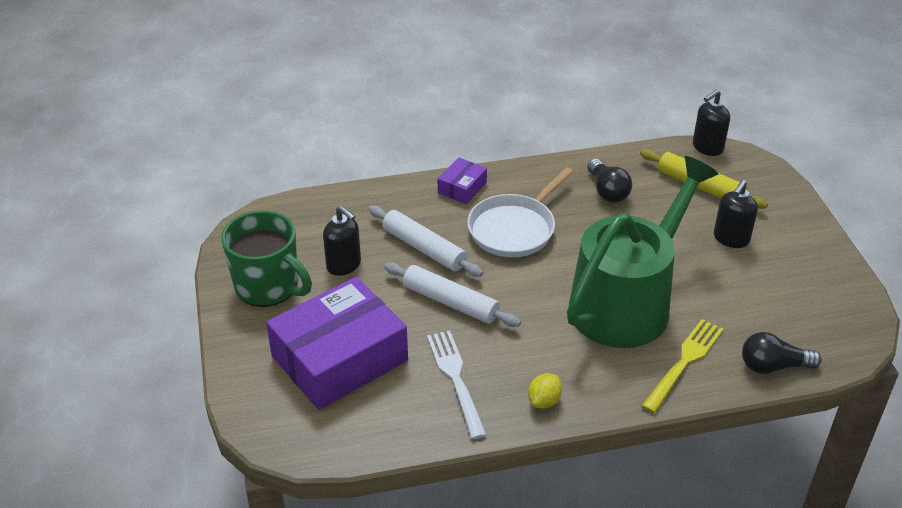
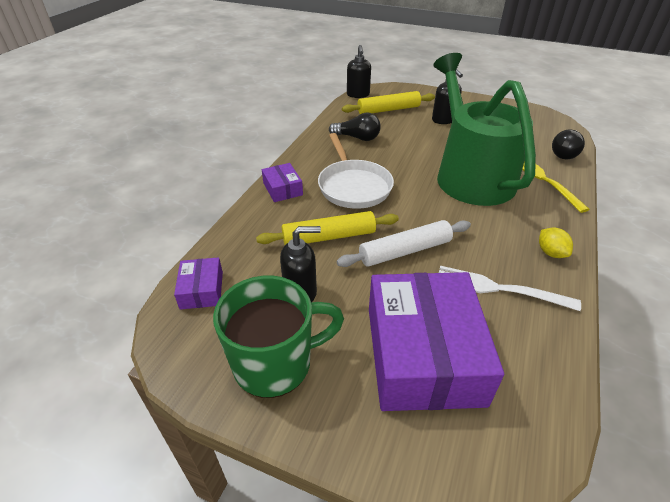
camera: 55 degrees left, 0 degrees up
white rolling pin [369,205,483,277] -> yellow rolling pin [256,211,399,245]
none -> purple box [174,257,223,310]

